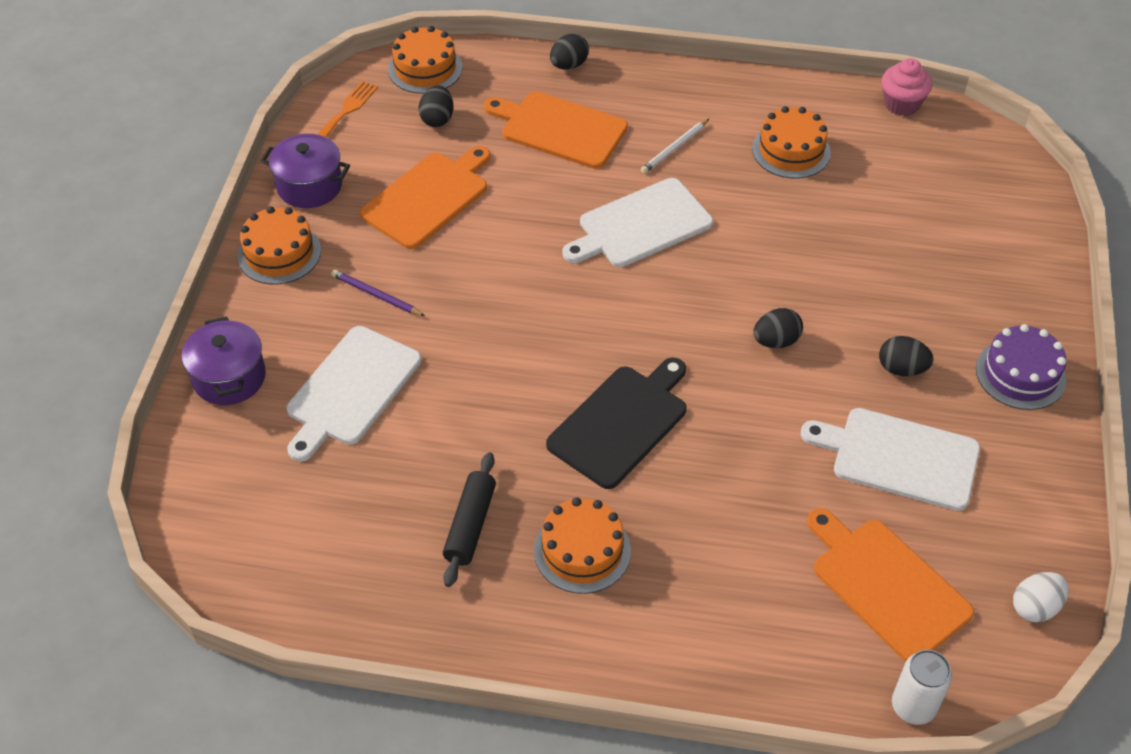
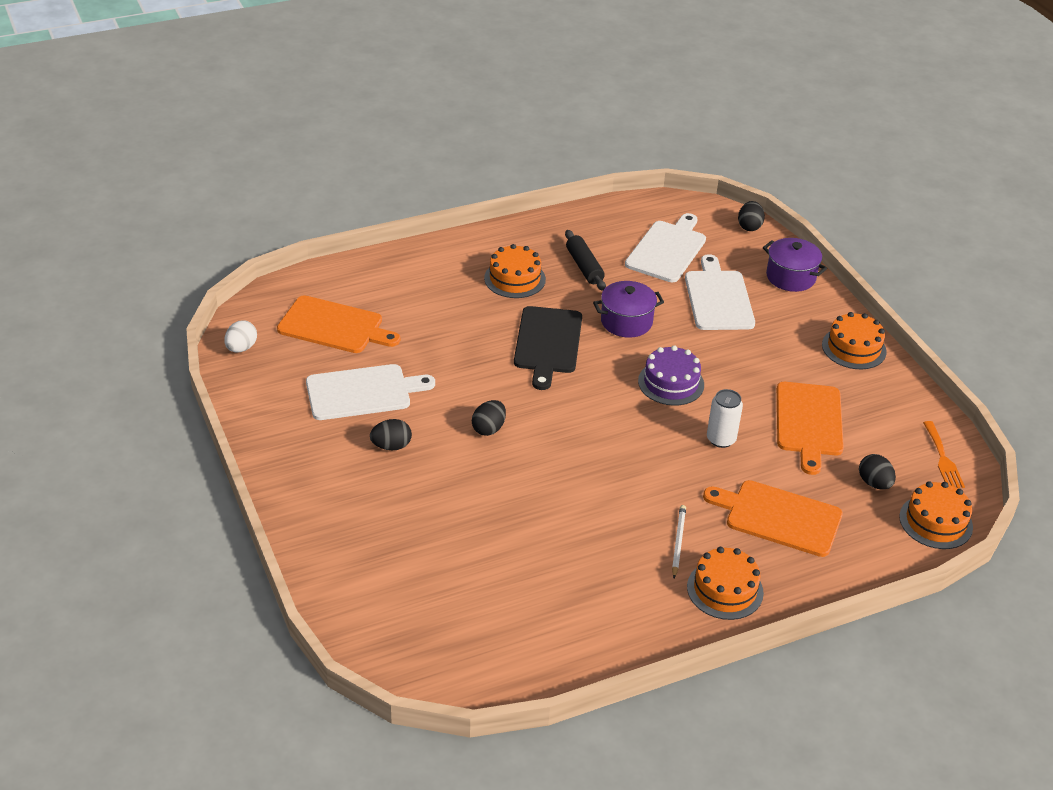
camera: 145 degrees right, 10 degrees down
purple pot [261,134,350,208] -> purple pot moved to [593,281,664,338]
purple pencil [331,270,425,316] -> none
orange cutting board [484,91,628,169] -> orange cutting board turned 150 degrees counterclockwise [703,480,843,557]
black egg [550,34,589,70] -> black egg moved to [738,201,765,231]
white cutting board [562,178,713,267] -> white cutting board moved to [625,213,706,282]
orange cake [752,106,831,178] -> orange cake moved to [687,547,764,620]
pink cupcake [881,58,932,116] -> none
white can [892,650,952,725] -> white can moved to [707,389,743,448]
purple cake [976,324,1067,410] -> purple cake moved to [638,345,704,406]

